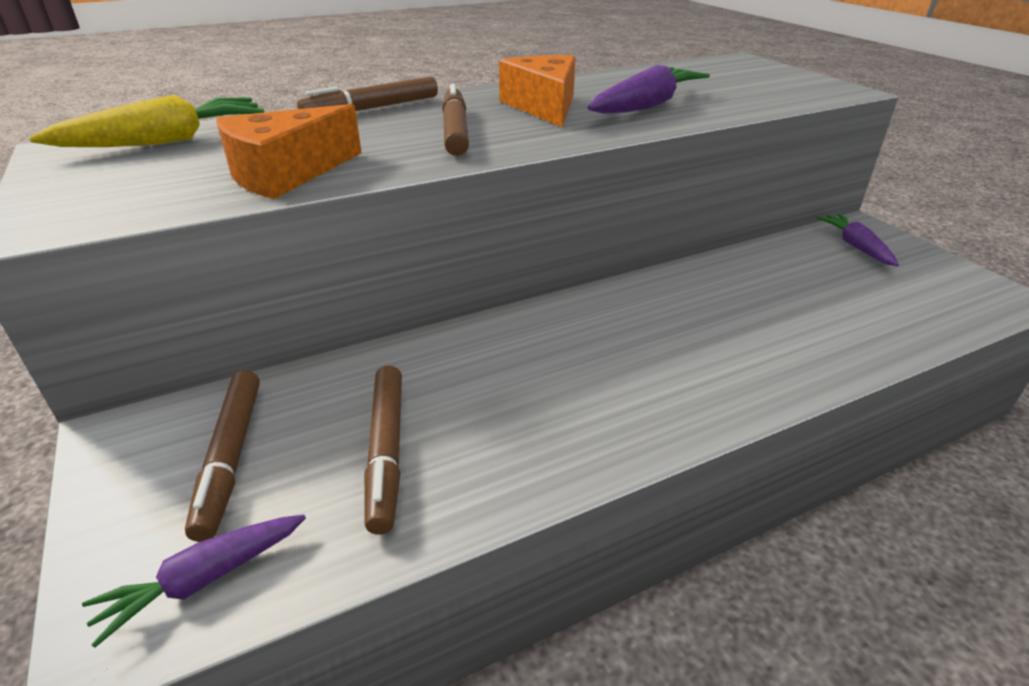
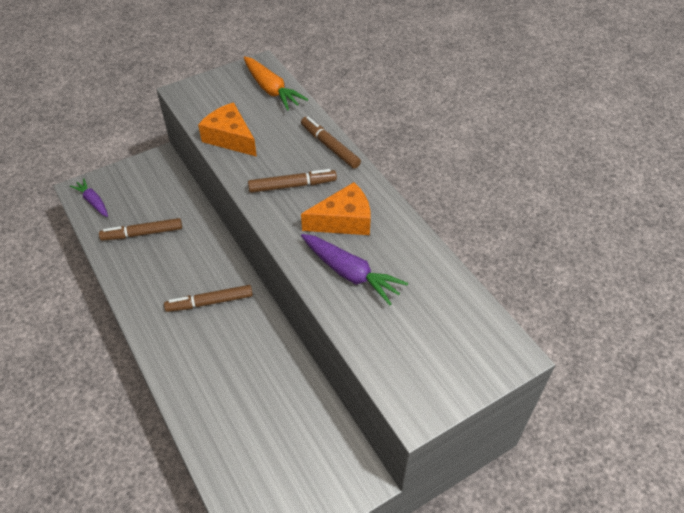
camera: 85 degrees right, 15 degrees up
yellow carrot [29,95,264,147] -> orange carrot [244,56,308,111]
brown marker [185,370,260,542] -> brown marker moved to [164,285,253,312]
purple carrot [816,214,899,266] -> none

